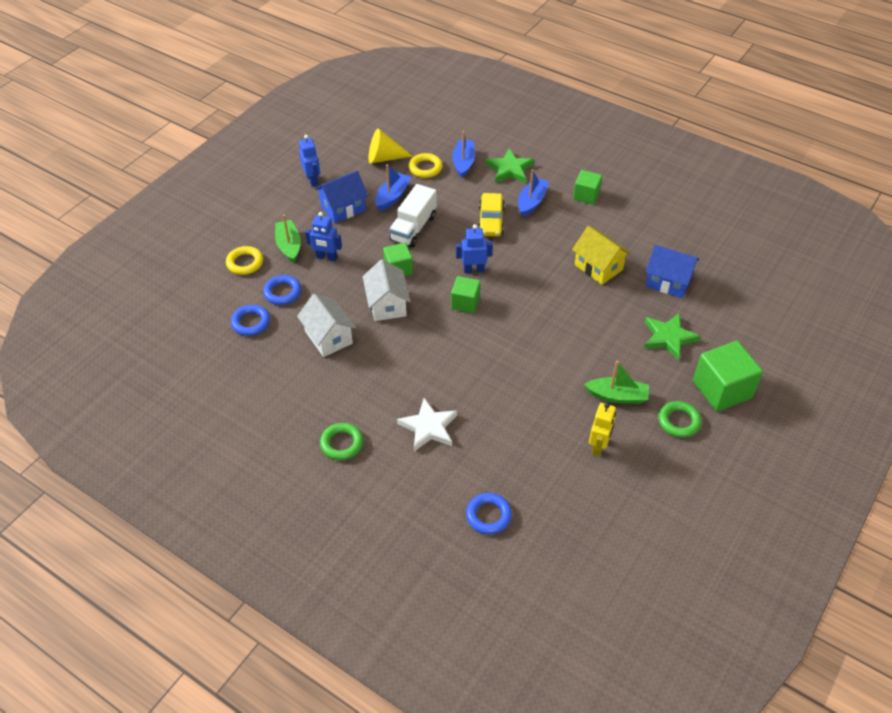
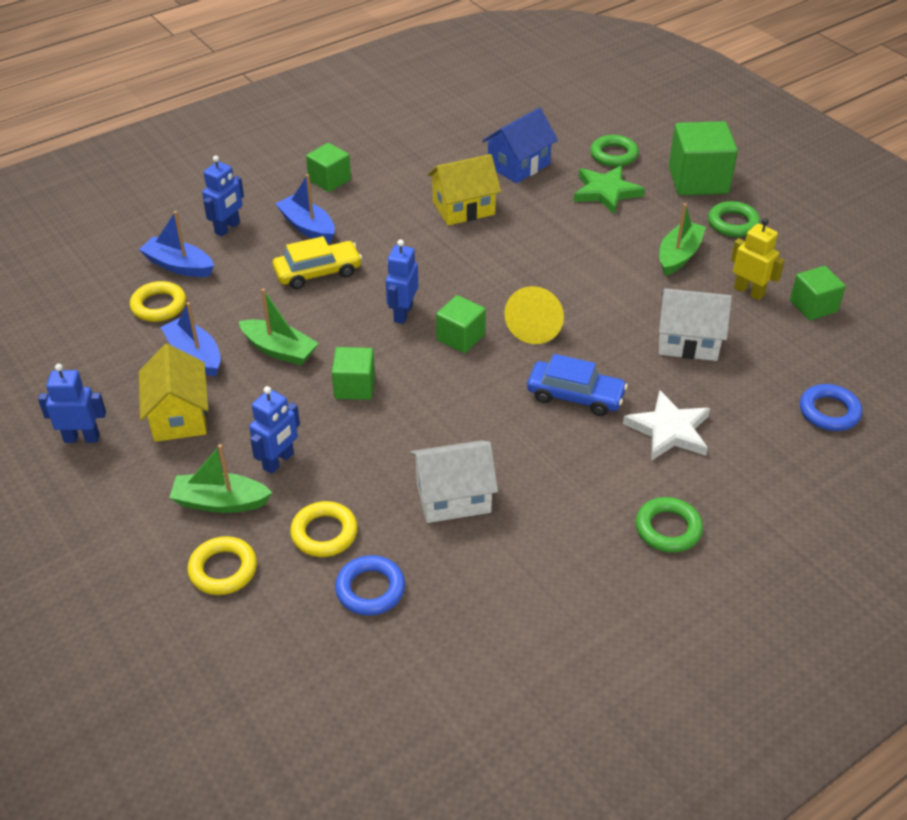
camera: 70 degrees left, 5 degrees down
blue ring [263,275,301,305] -> yellow ring [290,501,358,557]
blue house [315,171,368,223] -> yellow house [139,344,209,442]
white house [363,259,411,321] -> white house moved to [659,288,732,361]
yellow cone [368,128,413,163] -> yellow cone moved to [504,286,564,344]
white truck [389,184,437,247] -> green boat [239,288,319,366]
yellow car [478,193,505,236] -> yellow car turned 45 degrees counterclockwise [273,236,362,289]
green star [485,148,534,183] -> blue robot [202,156,244,236]
none -> blue car [527,354,628,416]
none -> green ring [590,135,639,167]
none -> green cube [790,266,846,320]

